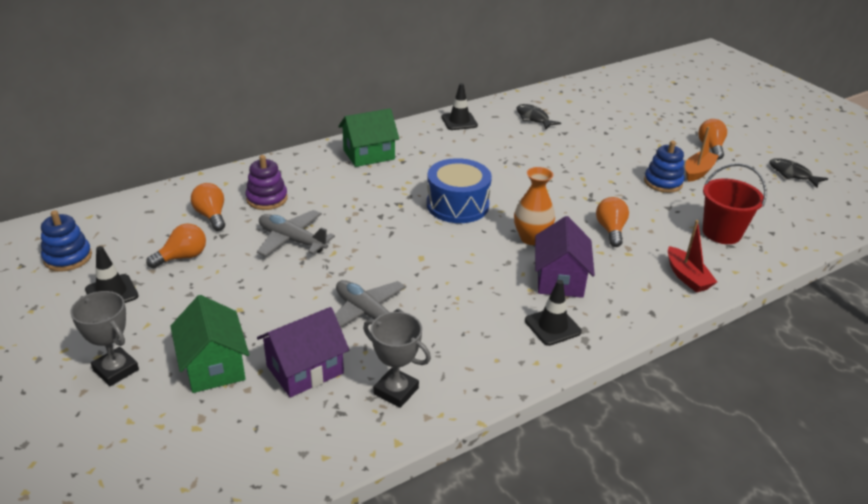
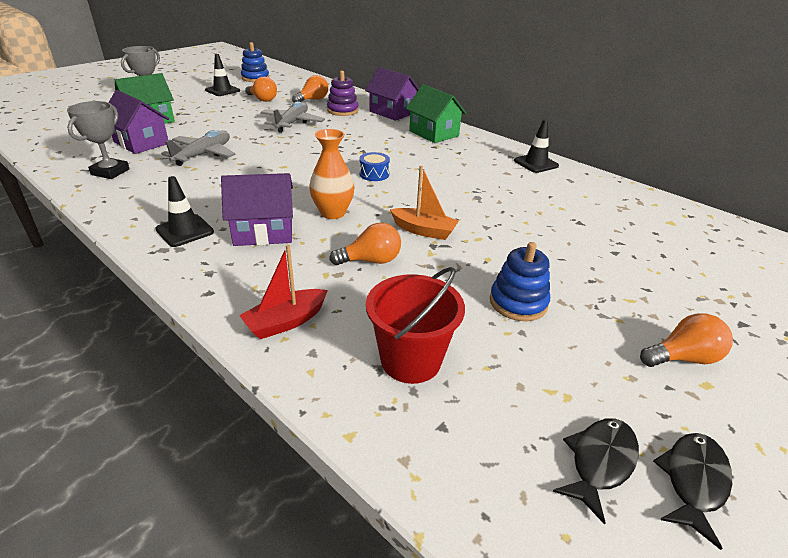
camera: 75 degrees right, 0 degrees up
blue drum [427,158,492,223] -> blue drum [359,152,390,181], size x0.48
black fish [516,104,561,130] -> black fish moved to [553,418,639,525]
orange boat [685,127,719,182] -> orange boat moved to [390,166,459,240]
none -> purple house [365,67,419,121]

